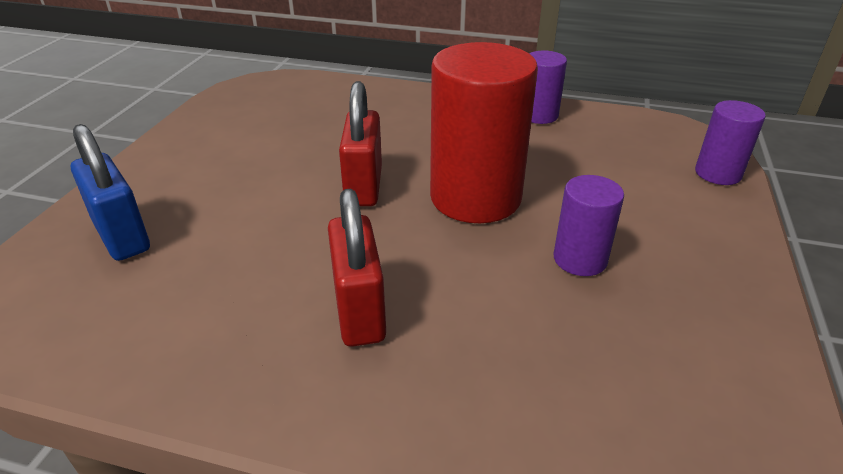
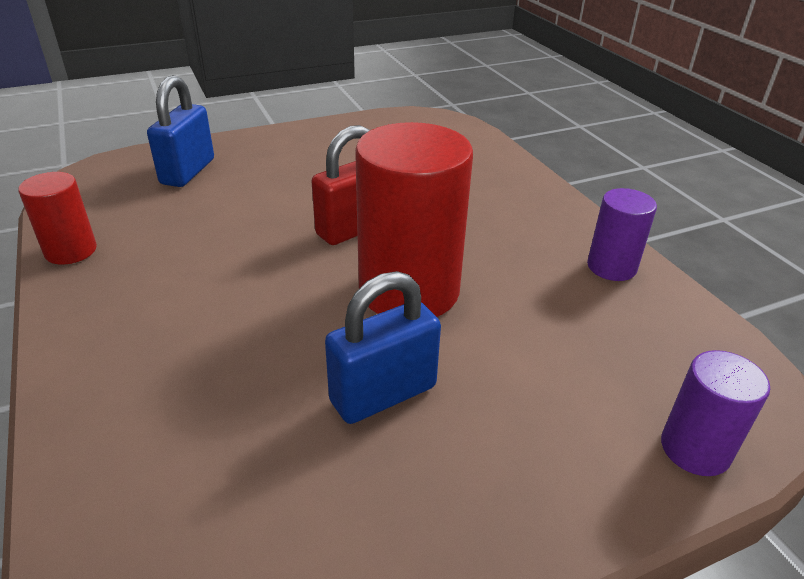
camera: 50 degrees right, 0 degrees up
red padlock [328,189,386,347] -> none
purple cylinder [554,175,624,276] -> blue padlock [325,271,441,424]
none -> red cylinder [18,172,97,265]

